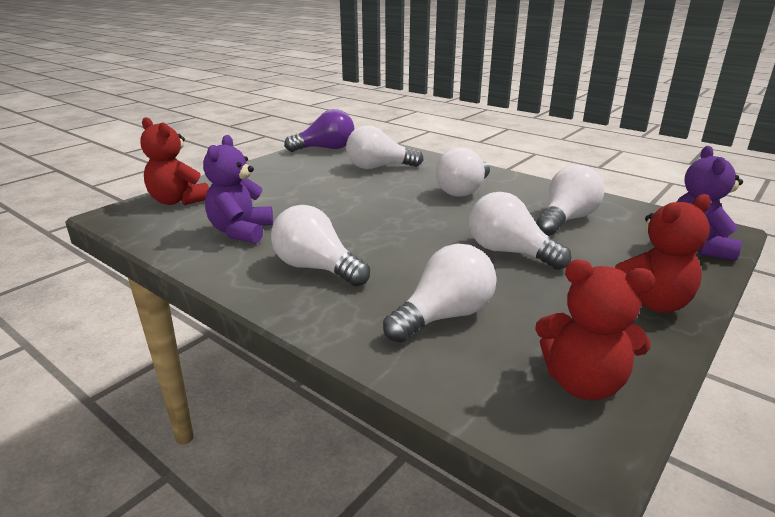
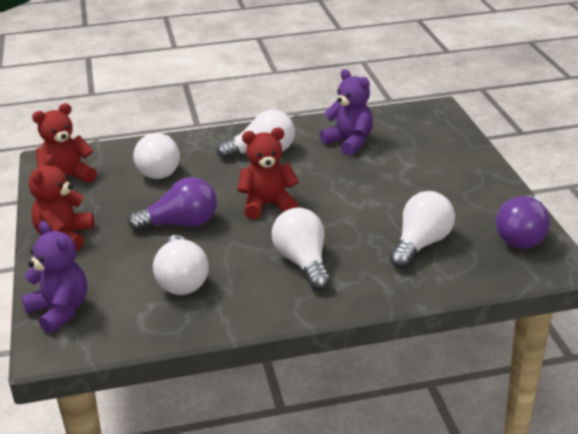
camera: 130 degrees right, 5 degrees up
red teddy bear [140,117,209,205] -> red teddy bear moved to [237,128,299,219]
white light bulb [469,192,572,270] -> purple light bulb [128,177,217,231]

